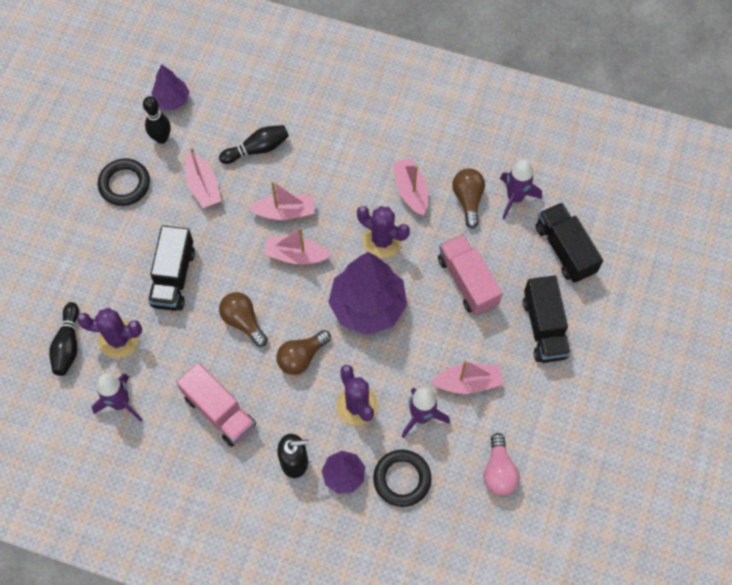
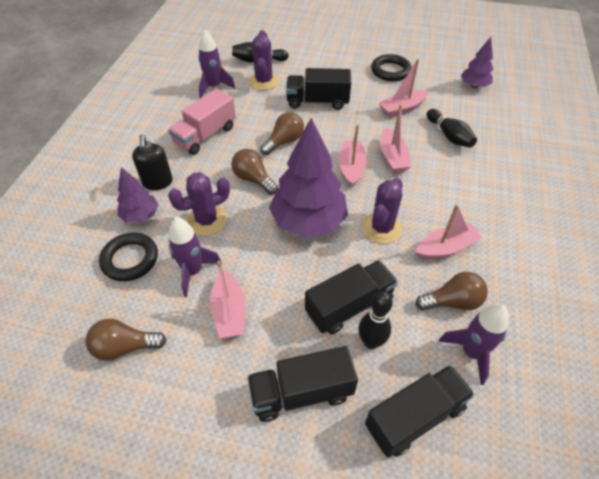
camera: 85 degrees right, 15 degrees down
black bowling pin [143,96,171,144] -> black bowling pin moved to [358,291,393,349]
pink truck [438,234,503,316] -> black truck [305,260,398,335]
pink light bulb [483,433,520,495] -> brown light bulb [86,319,167,361]

